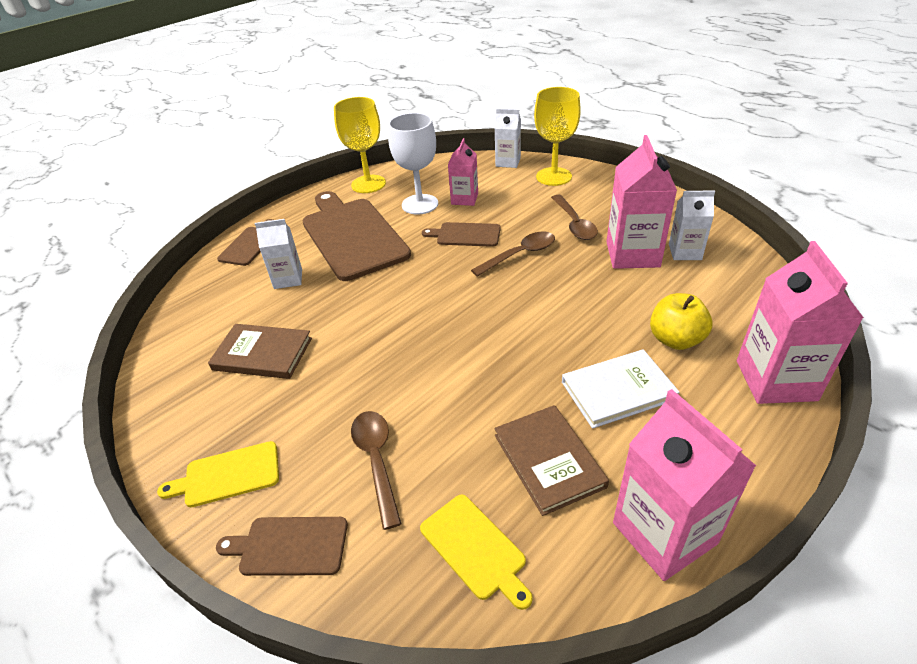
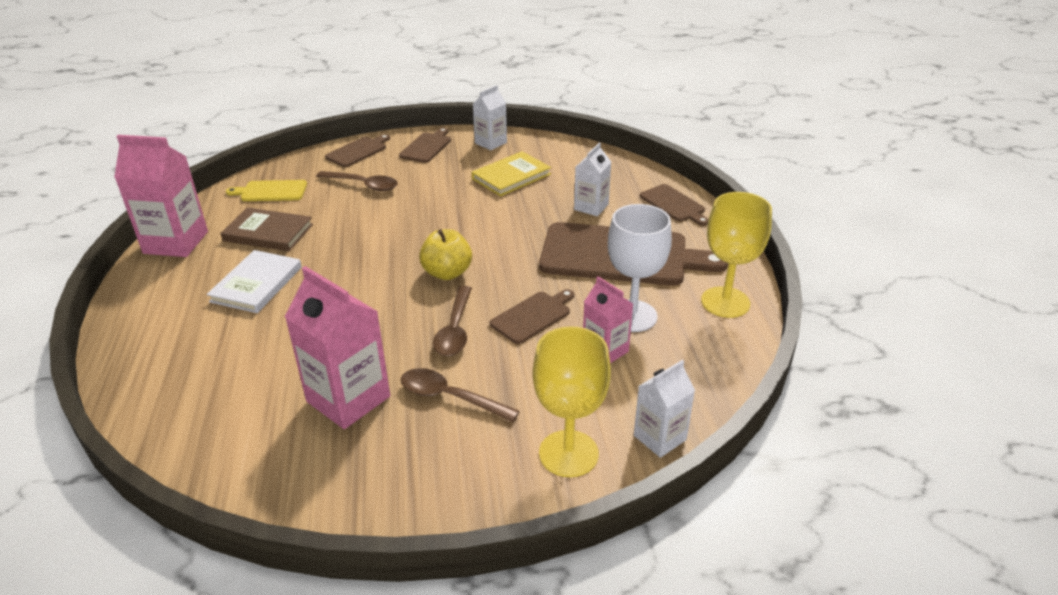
camera: 125 degrees right, 5 degrees down
yellow cutting board [157,441,279,507] -> brown cutting board [399,128,451,163]
brown book [208,324,312,379] -> yellow book [472,151,551,196]
yellow apple [650,293,712,350] -> yellow apple moved to [419,229,472,280]
white carton [669,190,715,260] -> white carton moved to [473,85,507,150]
pink carton [737,241,864,404] -> none

